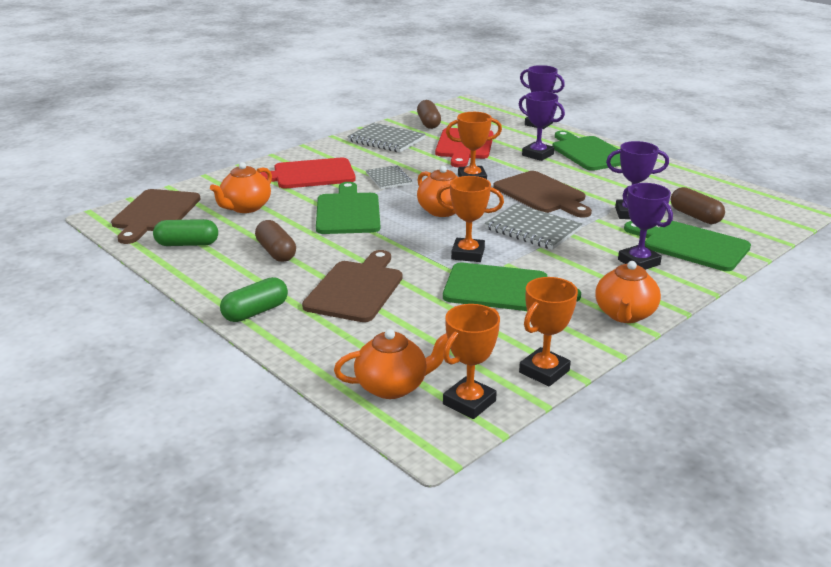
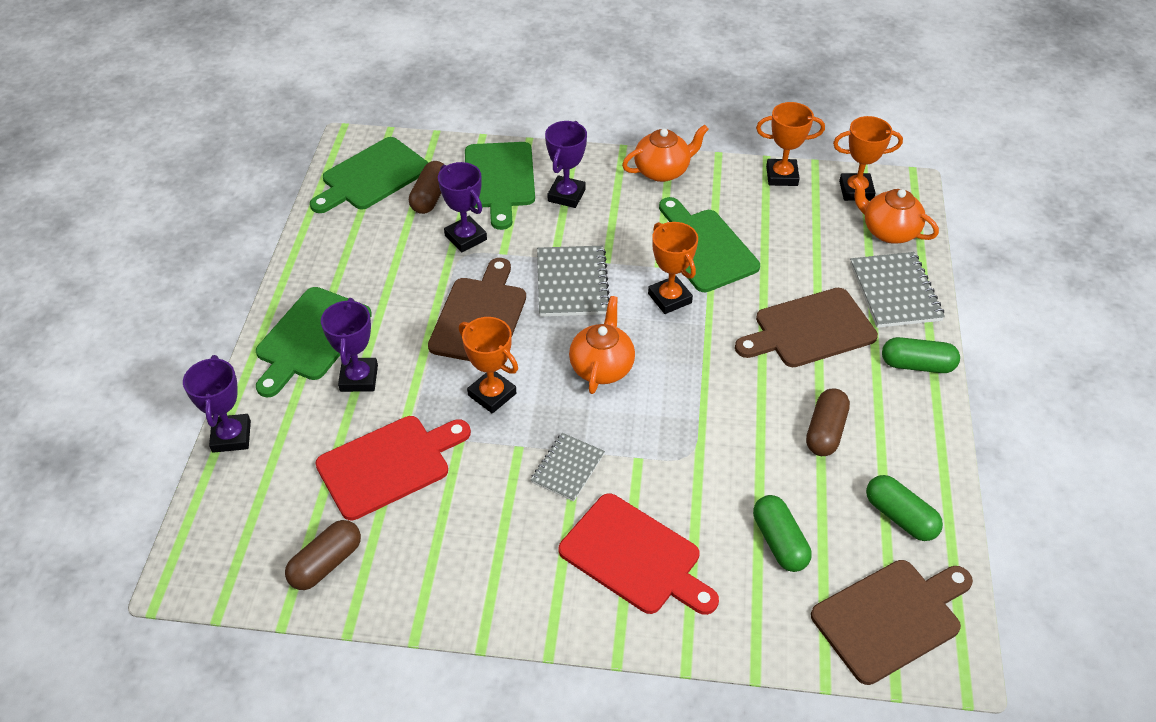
camera: 130 degrees left, 20 degrees up
orange teapot [210,162,272,213] -> green capsule [753,495,811,572]
green cutting board [316,182,380,234] -> green cutting board moved to [310,137,428,213]
grey notebook [347,123,426,152] -> grey notebook moved to [850,252,945,328]

